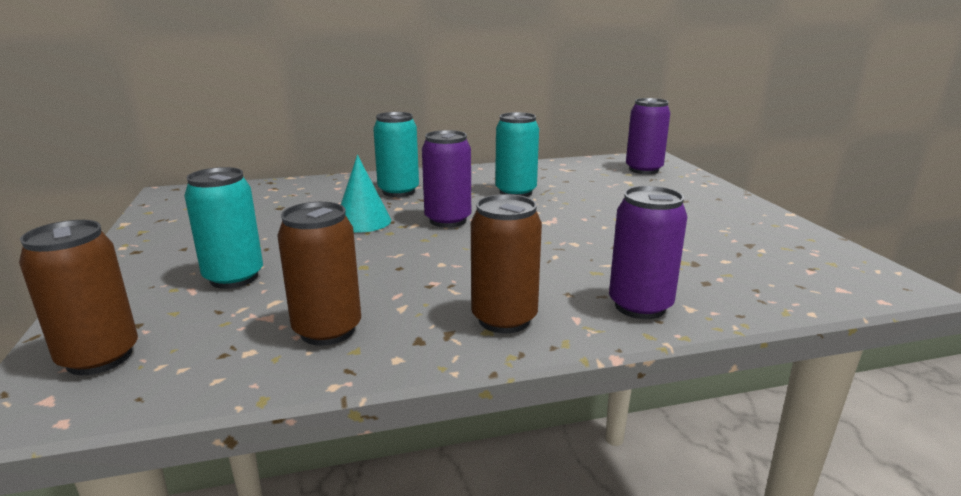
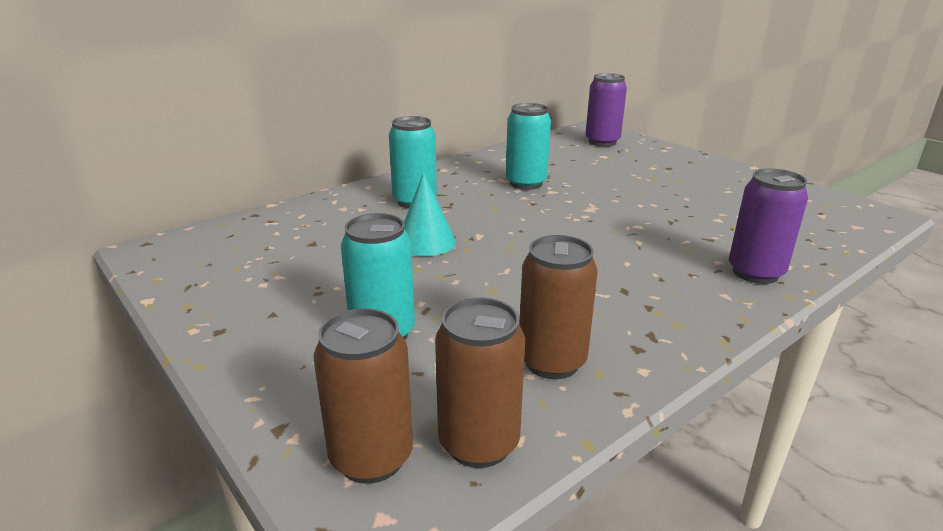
camera: 25 degrees left, 5 degrees up
purple can [422,130,471,228] -> none
brown can [471,194,542,333] -> brown can moved to [435,298,525,468]

